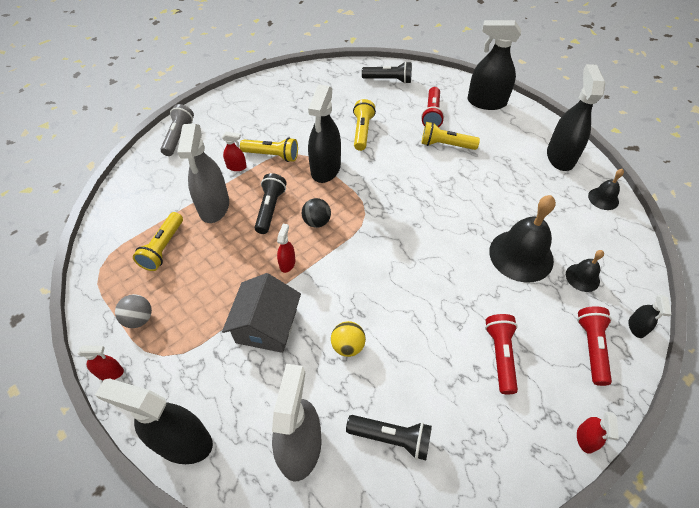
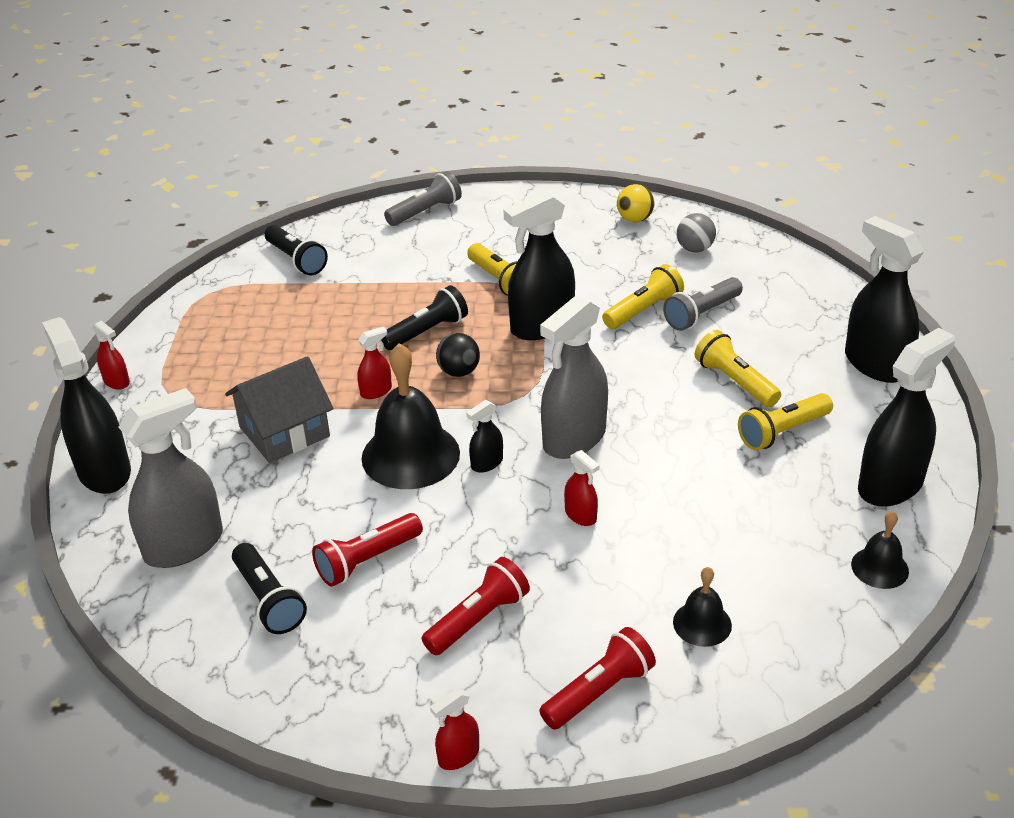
camera: 45 degrees right, 15 degrees down
grey ball [115,294,152,328] -> grey ball moved to [677,213,716,252]
yellow flashlight [133,212,183,271] -> yellow flashlight moved to [738,393,833,450]
grey spray bottle [177,124,229,223] -> grey spray bottle moved to [540,295,608,459]
red spray bottle [222,132,247,171] -> red spray bottle moved to [564,450,600,526]
yellow ball [331,321,366,357] -> yellow ball moved to [617,184,655,222]
black flashlight [362,61,412,84] -> black flashlight moved to [265,225,328,275]
red flashlight [421,87,444,127] -> red flashlight moved to [312,513,423,587]
black bell [489,195,556,283] -> black bell moved to [361,343,460,489]
black spray bottle [629,295,671,338] -> black spray bottle moved to [466,400,503,473]
none -> grey flashlight [663,277,743,331]

